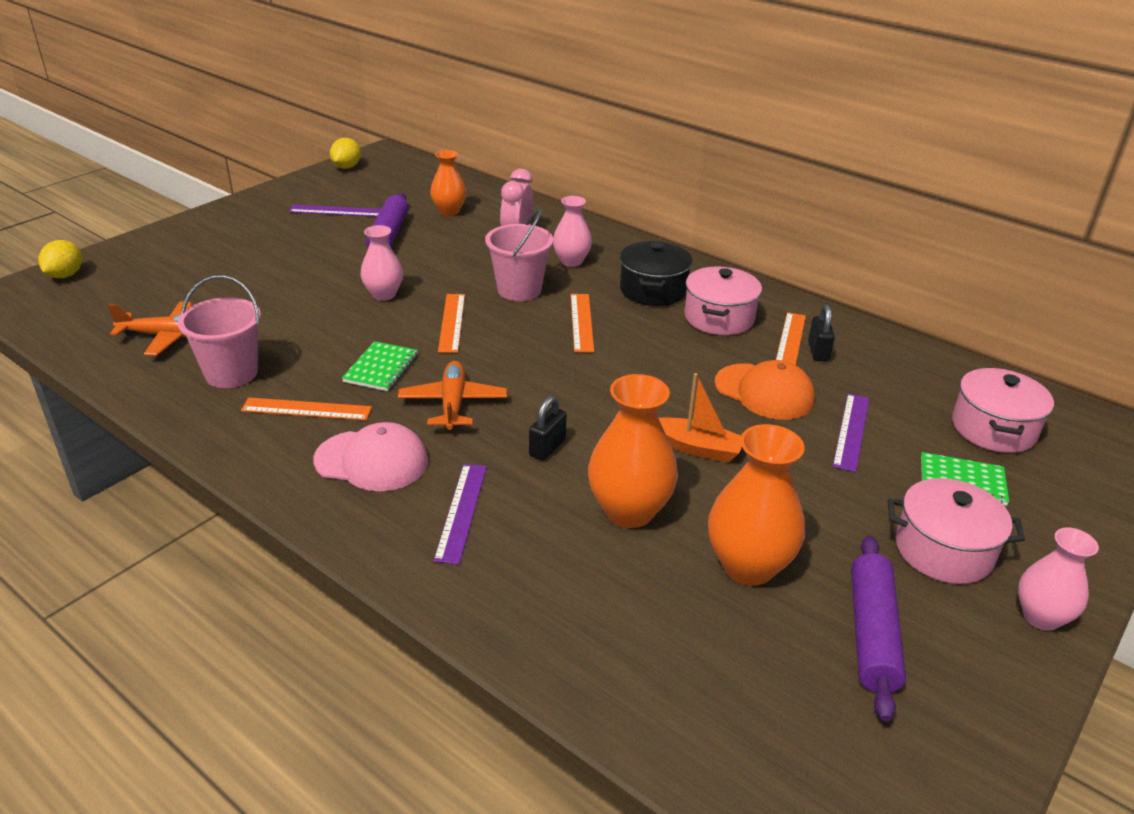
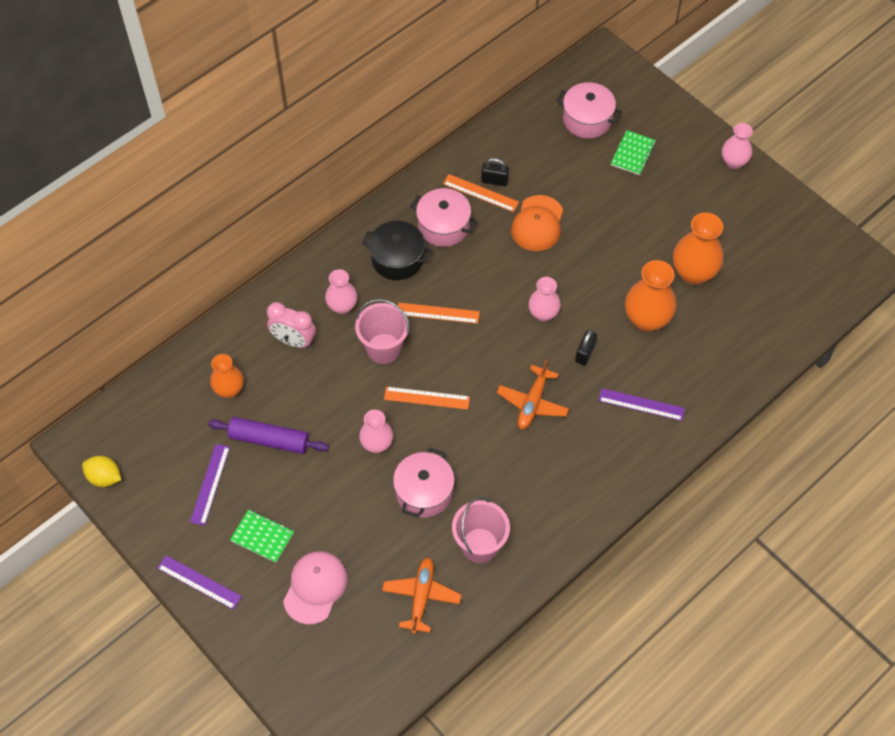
camera: 80 degrees left, 25 degrees up
yellow lemon [38,240,82,278] -> none
orange ruler [241,397,372,420] -> none
pink cap [313,422,428,491] -> pink cap moved to [283,551,347,625]
green notebook [342,341,418,391] -> green notebook moved to [230,509,294,563]
orange plane [398,361,507,431] -> orange plane turned 75 degrees counterclockwise [497,359,569,430]
black padlock [529,396,567,461] -> black padlock turned 75 degrees clockwise [575,330,597,365]
orange boat [659,373,742,462] -> none
orange cap [714,360,815,420] -> orange cap turned 150 degrees clockwise [511,195,563,251]
purple ruler [833,394,869,472] -> purple ruler moved to [157,555,242,610]
purple rolling pin [851,536,906,722] -> none
pink pot [888,478,1025,584] -> pink pot moved to [393,447,455,518]
none -> pink vase [528,277,561,322]

